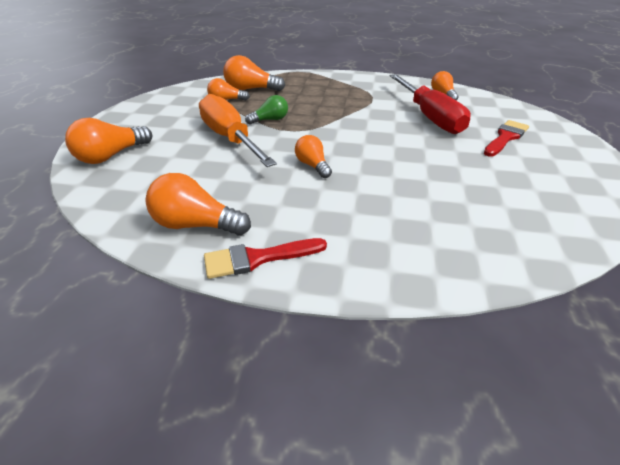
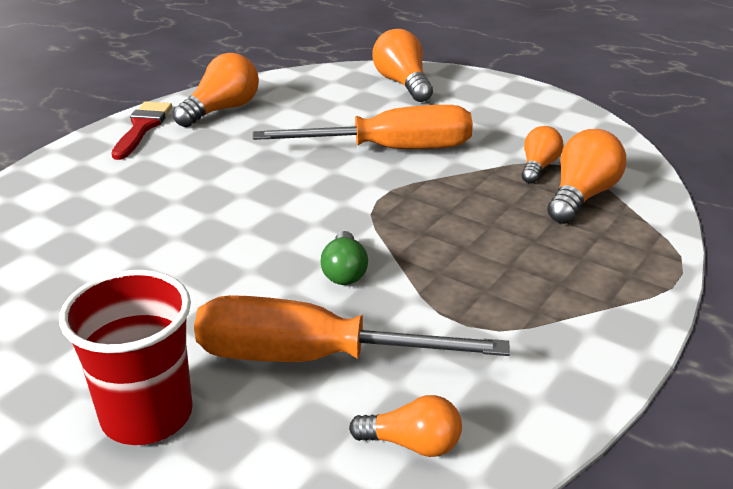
camera: 115 degrees right, 5 degrees down
green light bulb [245,95,288,124] -> green light bulb moved to [321,231,368,285]
orange light bulb [295,135,332,178] -> none
red screwdriver [390,74,471,134] -> orange screwdriver [194,295,510,362]
red brush [484,120,529,156] -> red cup [59,270,193,445]

